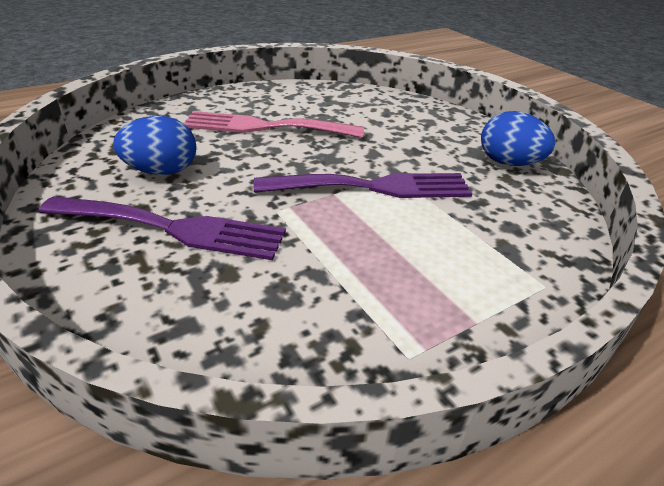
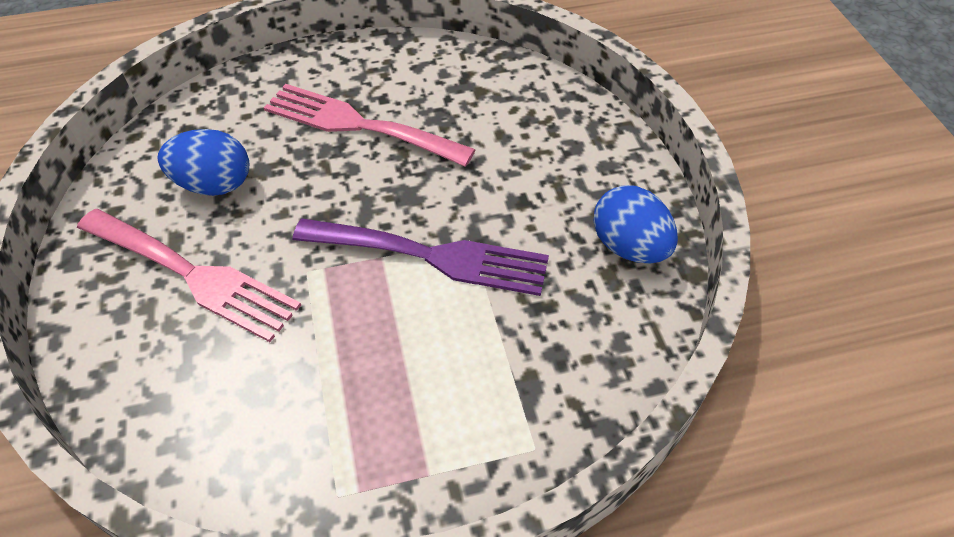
camera: 20 degrees right, 15 degrees up
purple fork [39,196,286,260] -> pink fork [77,209,301,342]

